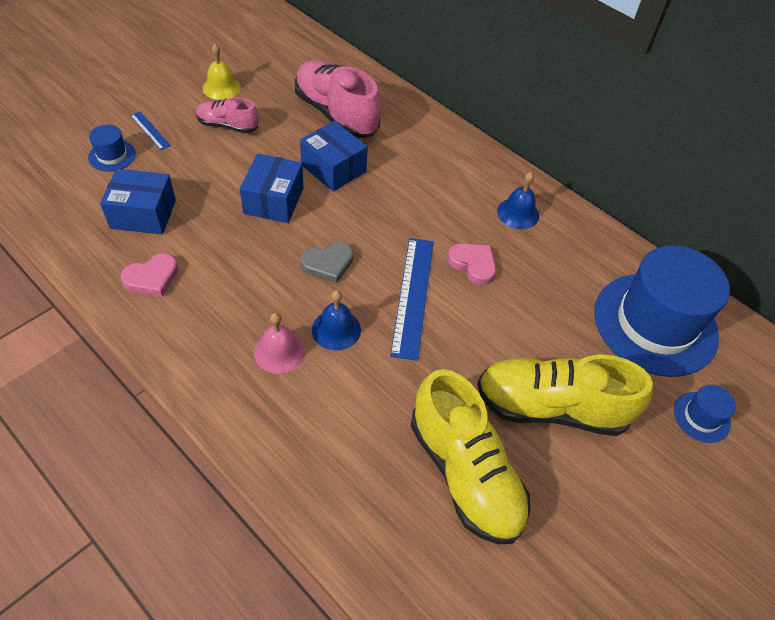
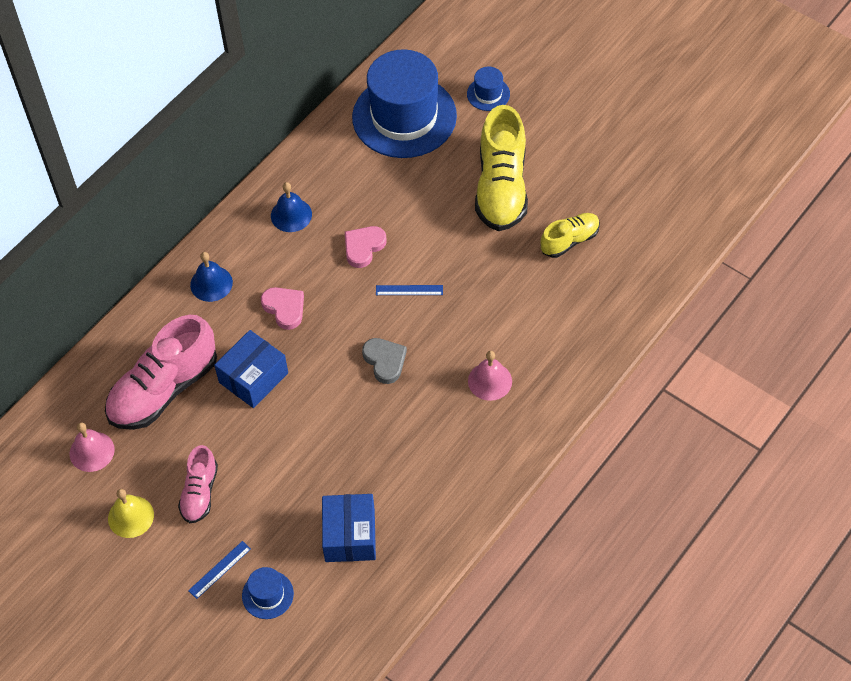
camera: 90 degrees left, 5 degrees up
pink heart [120,253,178,297] -> pink heart moved to [261,287,304,330]
blue box [240,153,304,223] -> none
blue bell [312,290,361,351] -> blue bell moved to [190,252,233,302]
blue ruler [390,238,434,361] -> blue ruler [376,285,443,295], size x0.49
yellow shoe [411,369,530,544] -> yellow shoe [540,213,600,258], size x0.55
none -> pink bell [70,423,115,472]

